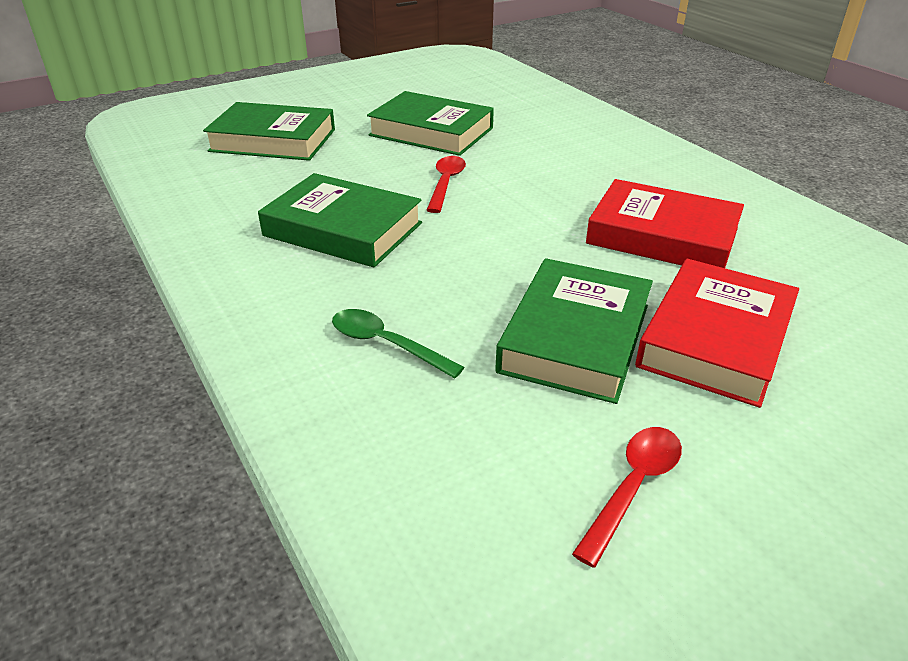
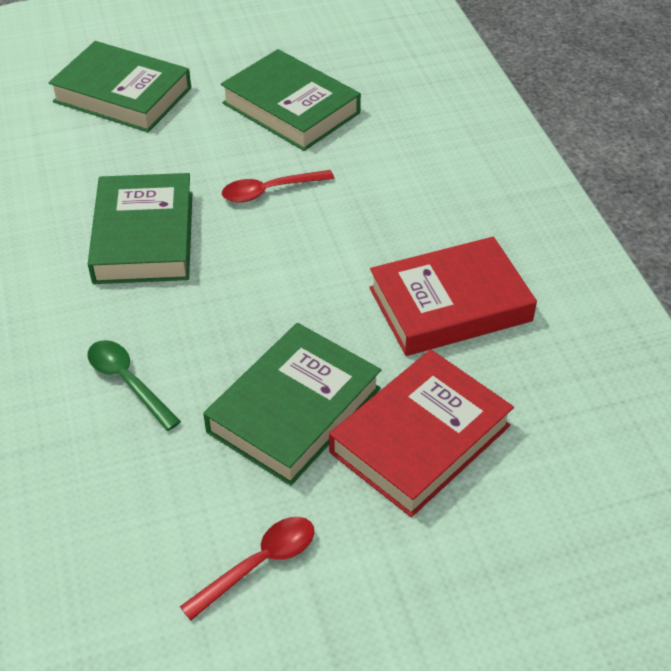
camera: 15 degrees right, 10 degrees up
green book [258,173,422,268] -> green book turned 45 degrees clockwise [88,173,192,284]
red spoon [427,156,466,213] -> red spoon turned 135 degrees counterclockwise [222,170,334,202]
red book [586,179,744,268] -> red book turned 60 degrees counterclockwise [369,237,537,356]

